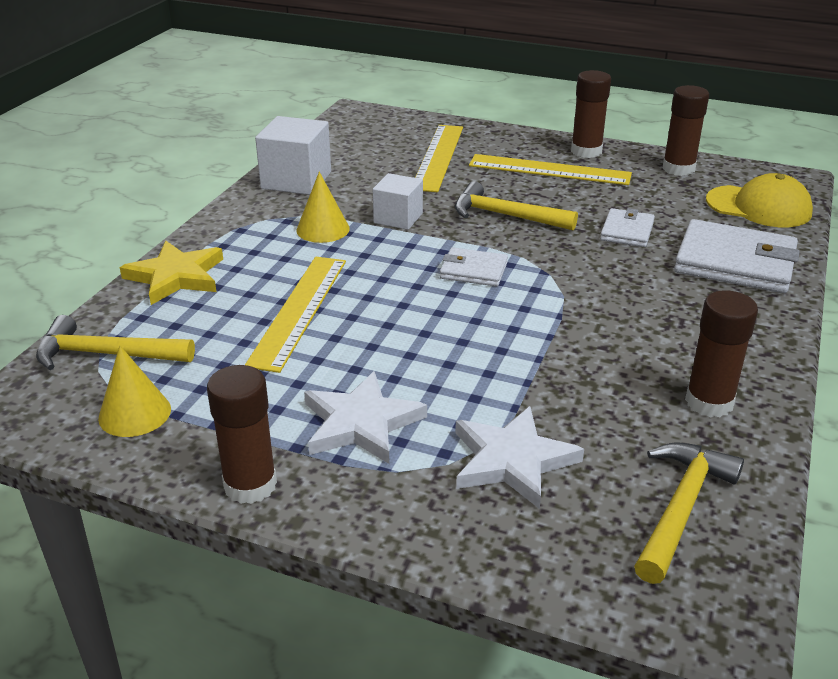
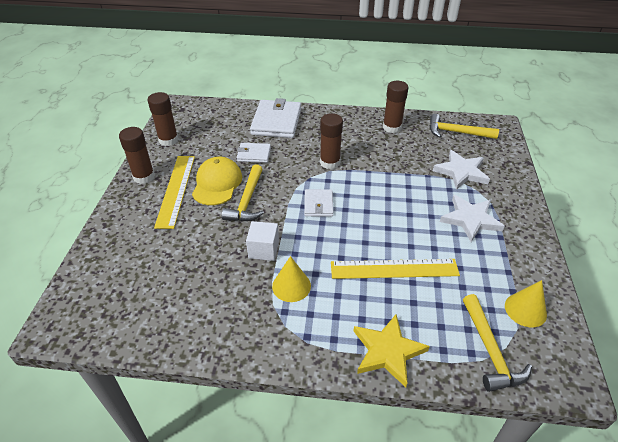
camera: 105 degrees left, 10 degrees up
brown glue stick [207,365,277,504] -> brown glue stick moved to [320,113,343,169]
white cube [255,116,331,195] -> none
yellow ruler [415,125,463,192] -> none
yellow cap [706,173,813,227] -> yellow cap moved to [192,157,242,205]

